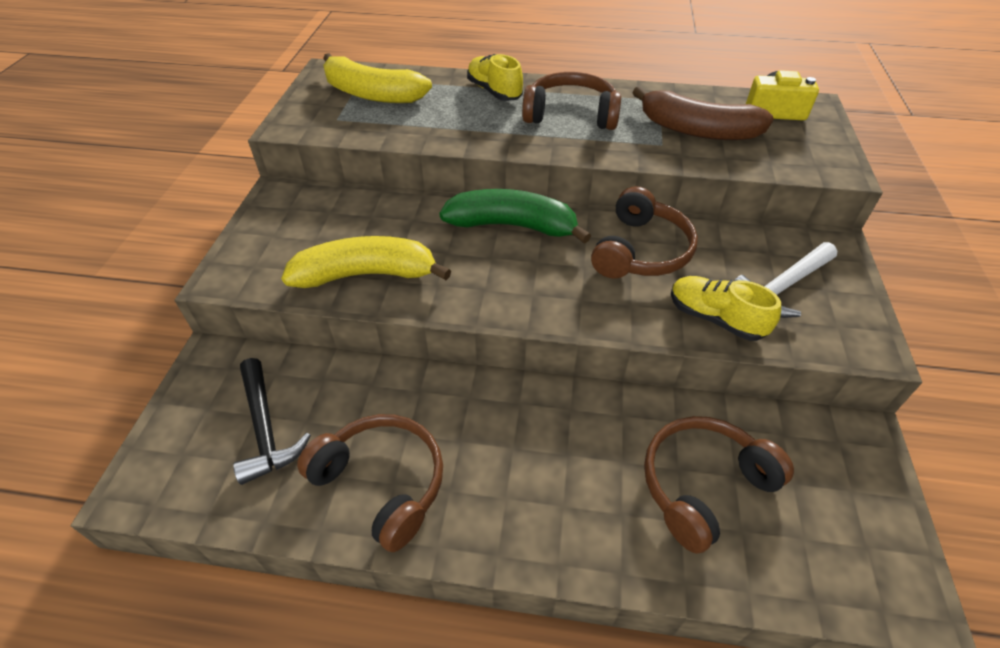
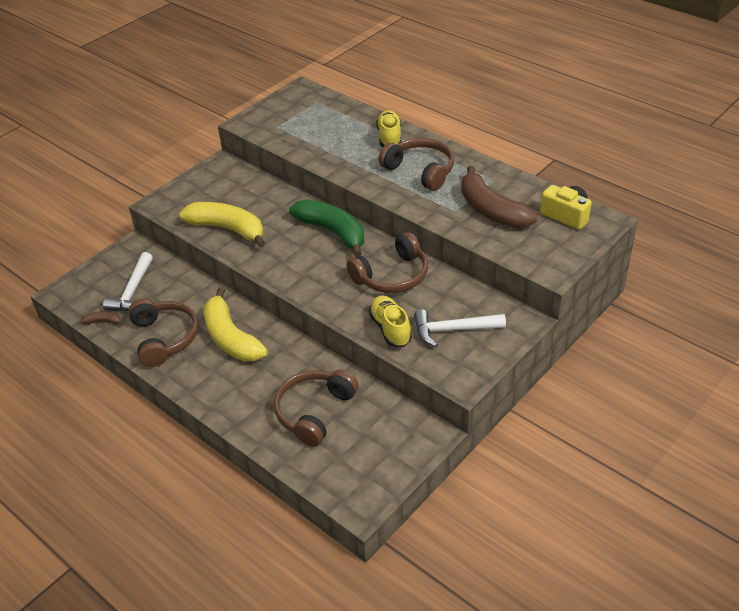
camera: 35 degrees right, 5 degrees down
black hammer [233,358,311,485] -> white hammer [103,252,153,311]
yellow banana [323,53,432,103] -> yellow banana moved to [203,287,268,361]
brown headphones [644,416,794,553] -> brown headphones turned 60 degrees counterclockwise [274,370,359,447]
none -> brown banana [81,311,124,325]

